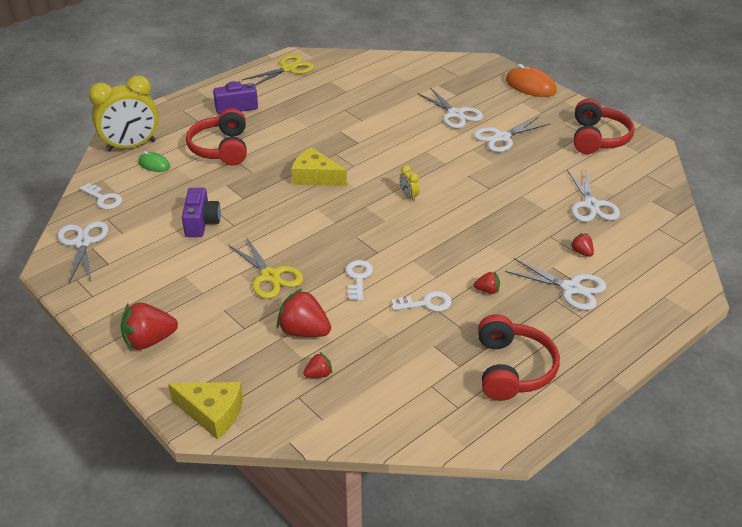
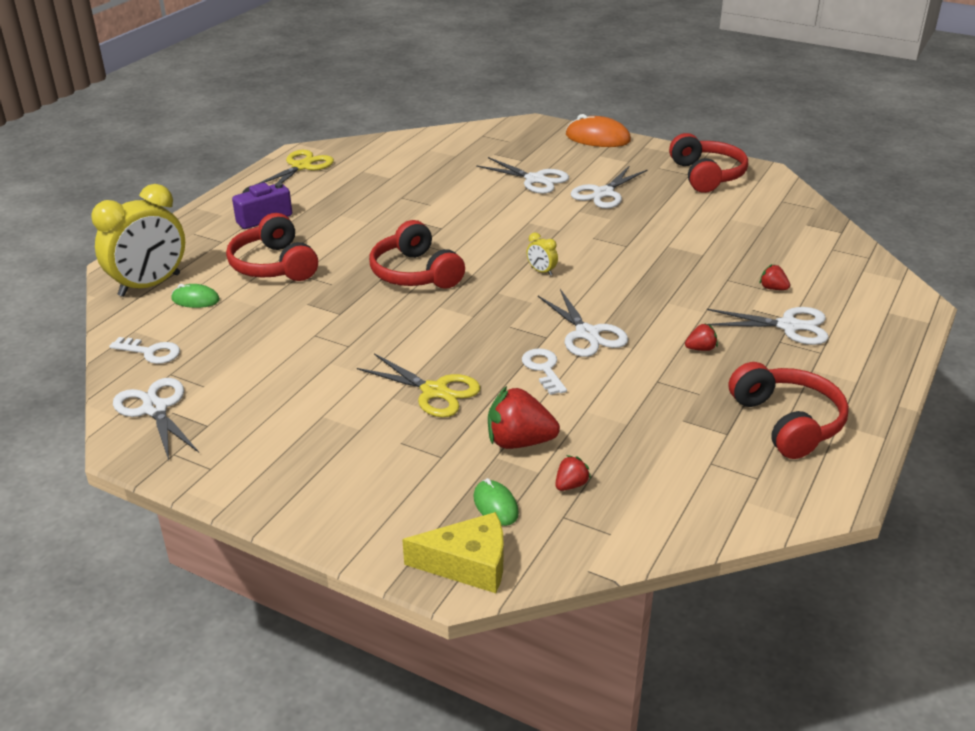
camera: 20 degrees left, 5 degrees down
red strawberry [121,302,178,350] -> none
purple camera [182,188,221,237] -> none
yellow cheese [291,147,347,186] -> red headphones [369,220,465,289]
white key [391,291,452,312] -> none
white scissors [567,168,620,222] -> white scissors moved to [538,289,628,357]
none -> green mouse [474,478,519,526]

